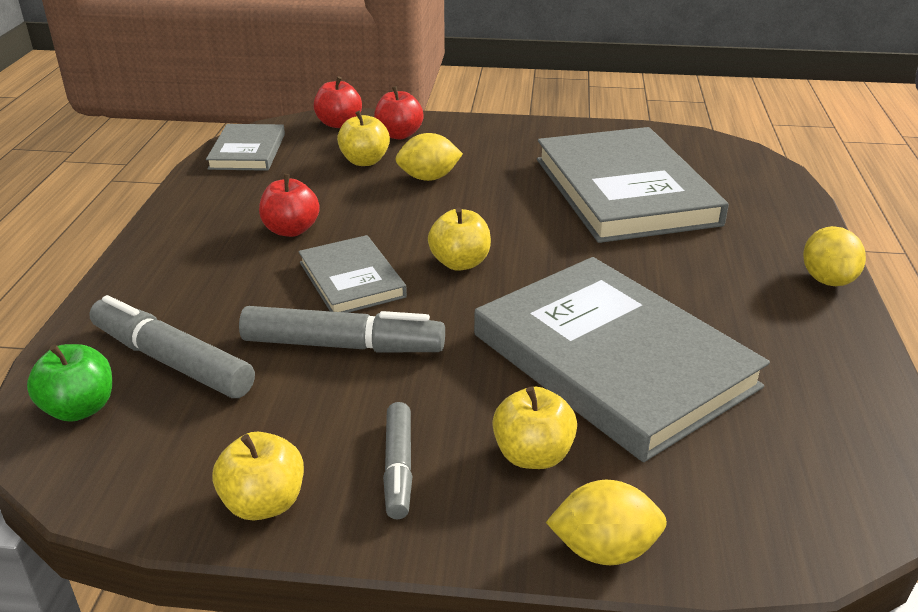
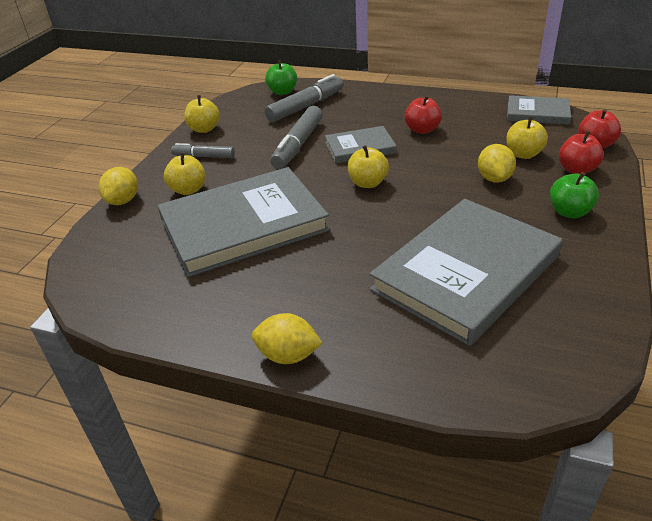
camera: 105 degrees right, 5 degrees up
grey book [537,127,729,243] -> grey book turned 45 degrees counterclockwise [369,199,563,346]
none -> green apple [550,172,599,218]

